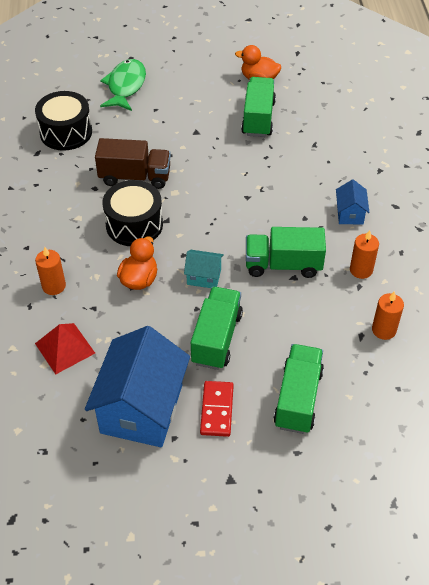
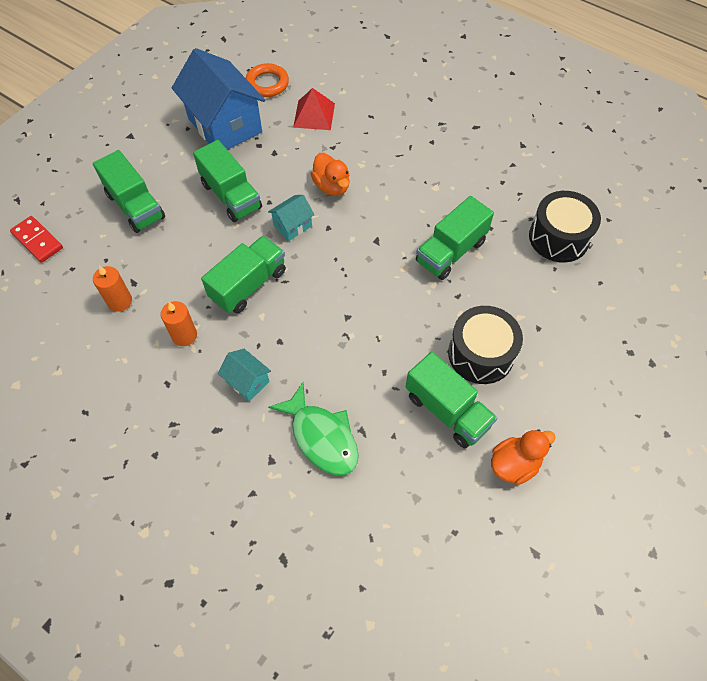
camera: 130 degrees right, 10 degrees up
orange candle [35,247,66,295] -> none
brown truck [95,138,171,189] -> green truck [416,196,494,280]
green fish [100,59,146,111] -> green fish moved to [268,382,359,475]
black drum [103,180,163,246] -> black drum moved to [448,306,523,384]
red domino [200,381,234,437] -> red domino moved to [10,216,63,263]
blue house [336,179,369,224] -> turquoise house [218,349,271,402]
none -> orange ring [246,63,289,97]

